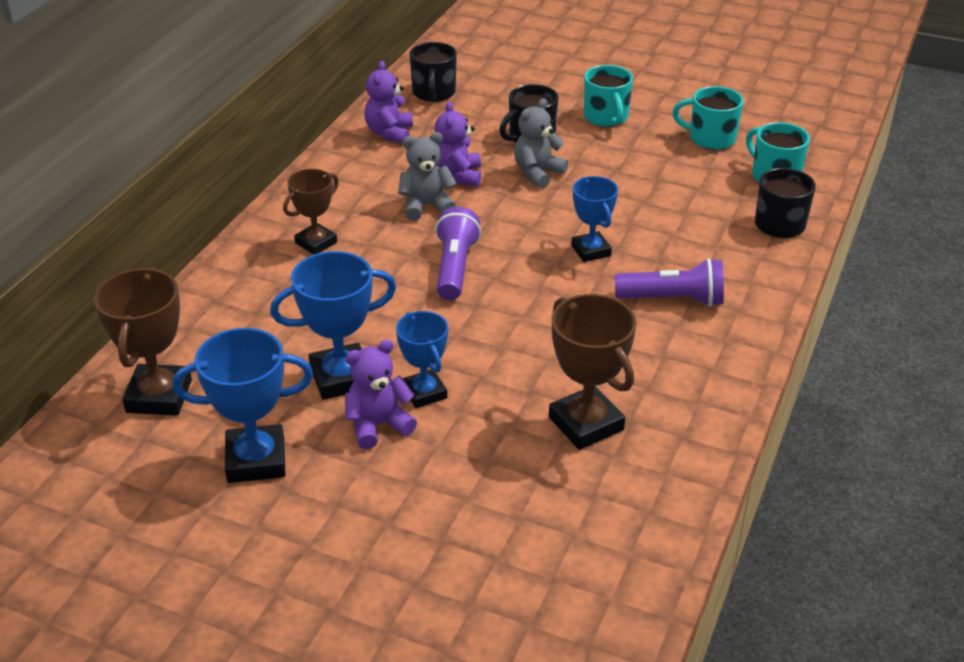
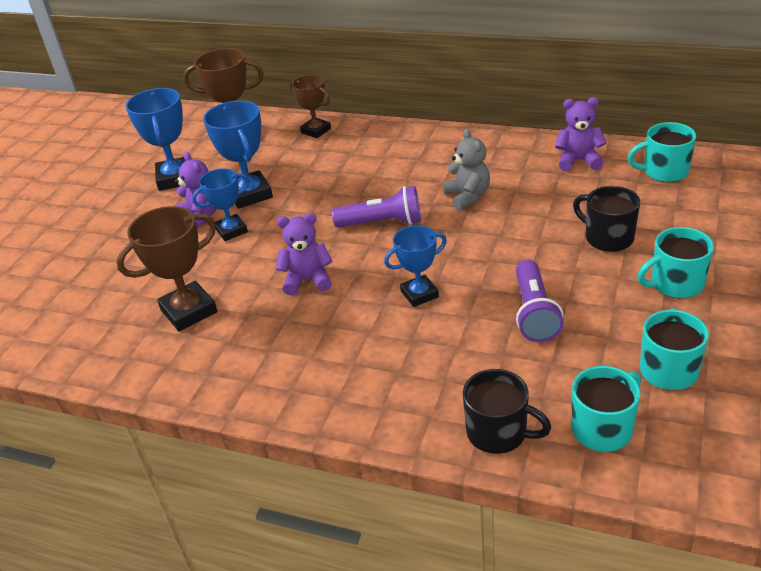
camera: 90 degrees right, 0 degrees up
brown trophy [283,169,339,255] -> brown trophy moved to [290,75,331,138]
black mug [409,42,457,102] -> turquoise mug [628,122,696,182]
purple teddy bear [435,102,481,186] -> purple teddy bear moved to [276,213,333,295]
grey teddy bear [514,98,568,188] -> none
purple flashlight [615,258,724,307] -> purple flashlight moved to [516,260,564,342]

